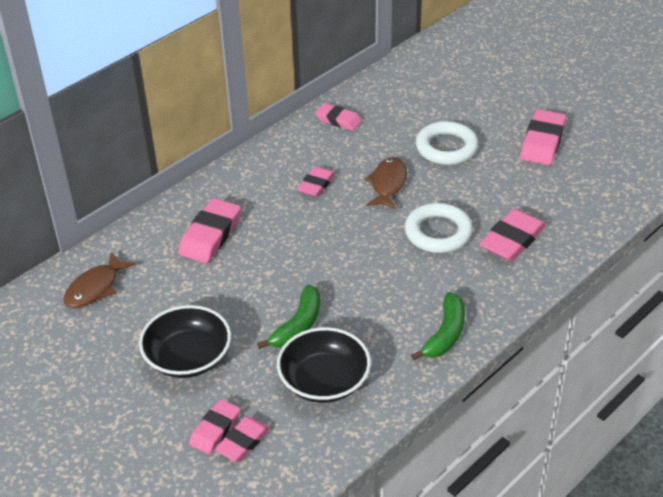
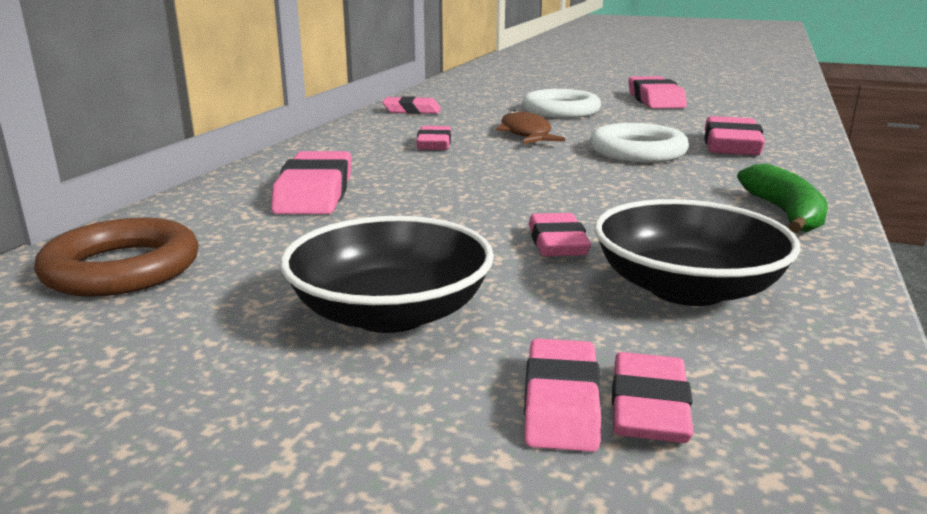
camera: 25 degrees left, 20 degrees down
brown fish [63,252,135,308] -> brown ring [34,218,199,297]
green banana [257,284,320,349] -> pink eraser [529,213,591,256]

